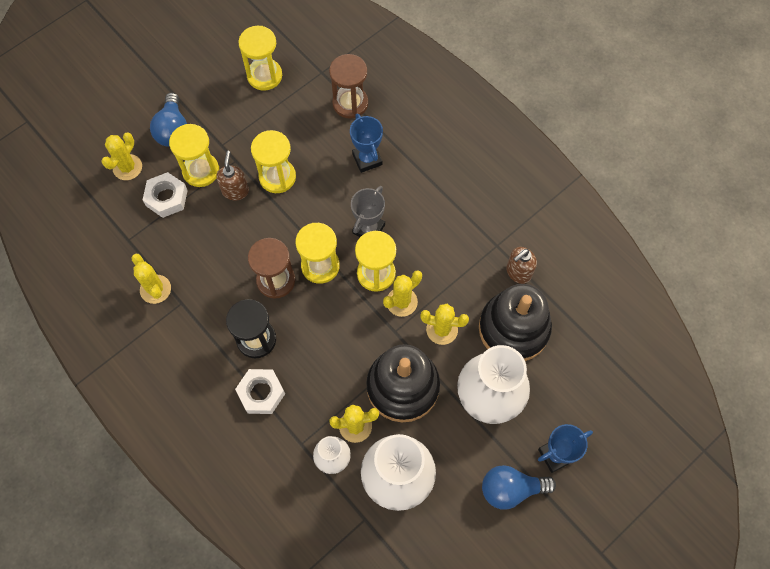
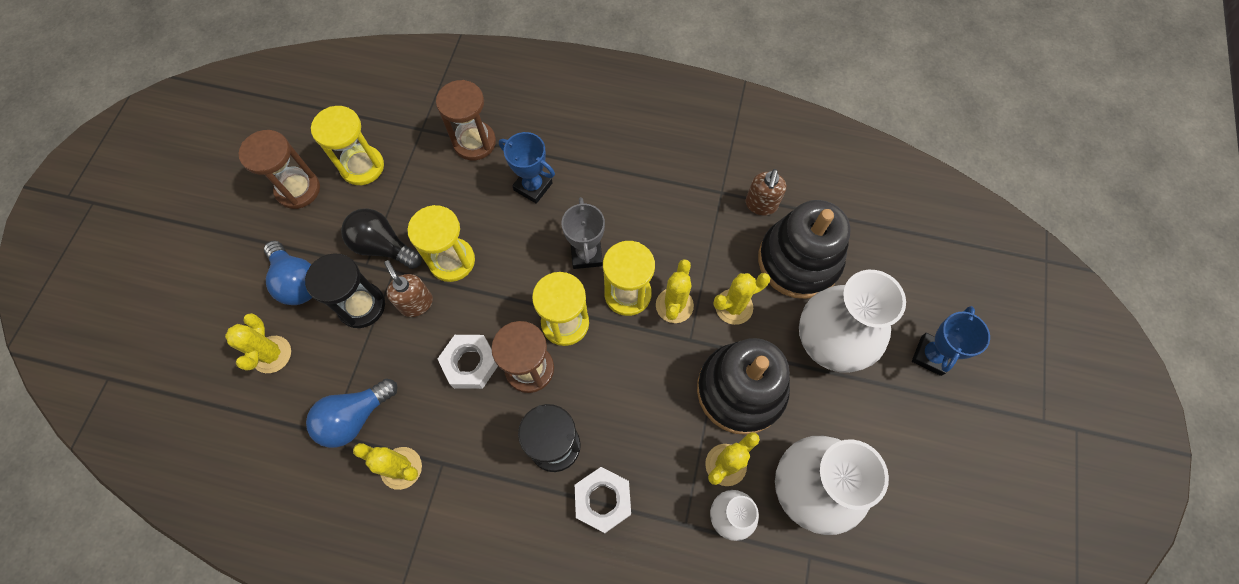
camera: 35 degrees left, 0 degrees up
white nut [143,172,188,218] -> white nut moved to [438,335,498,389]
yellow hourglass [169,124,219,187] -> black hourglass [305,253,385,328]
blue light bulb [482,465,556,509] -> blue light bulb moved to [306,379,397,448]
none -> brown hourglass [238,130,320,209]
none -> black light bulb [341,208,422,269]

